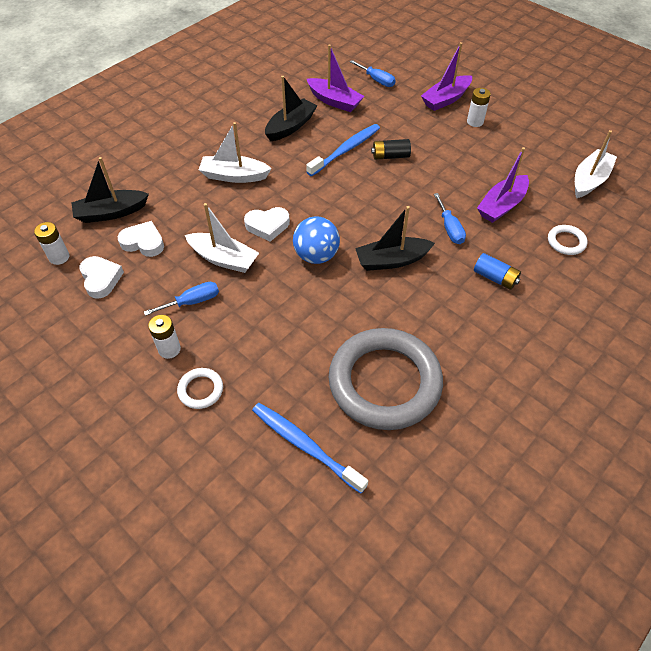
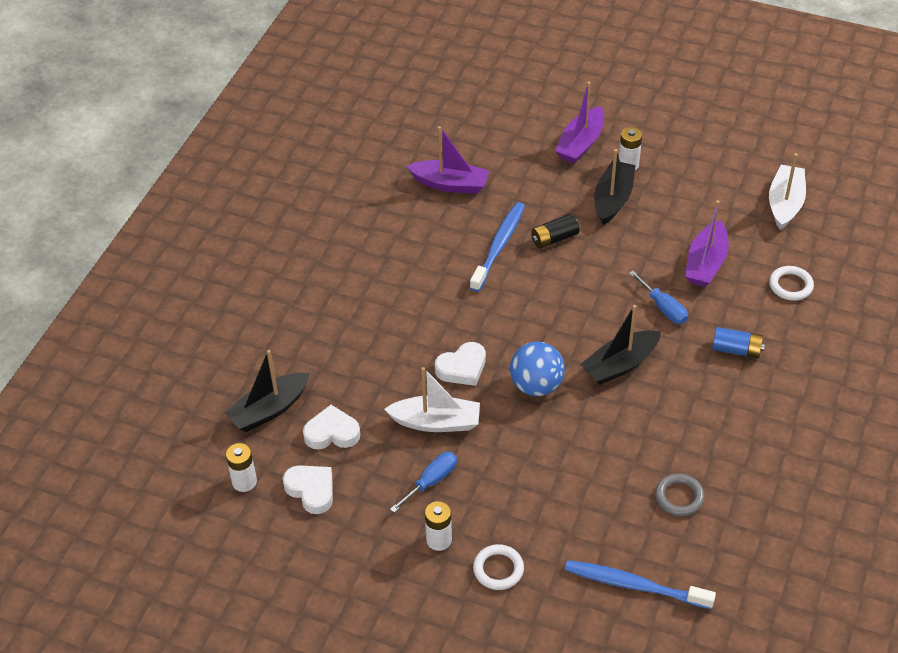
camera: 20 degrees left, 5 degrees down
white boat [199,122,272,183] -> none
black boat [265,76,317,141] -> black boat moved to [594,149,636,225]
grey ring [329,328,443,430] -> grey ring [655,473,705,516], size x0.40
blue screwdriver [350,60,396,87] -> none

